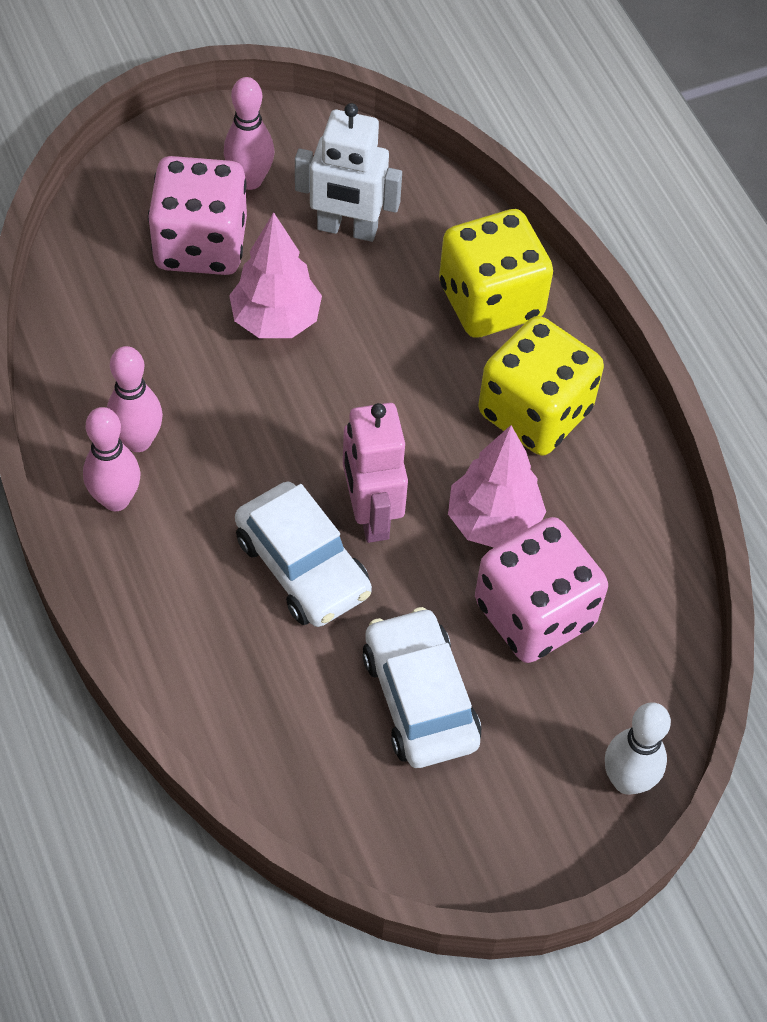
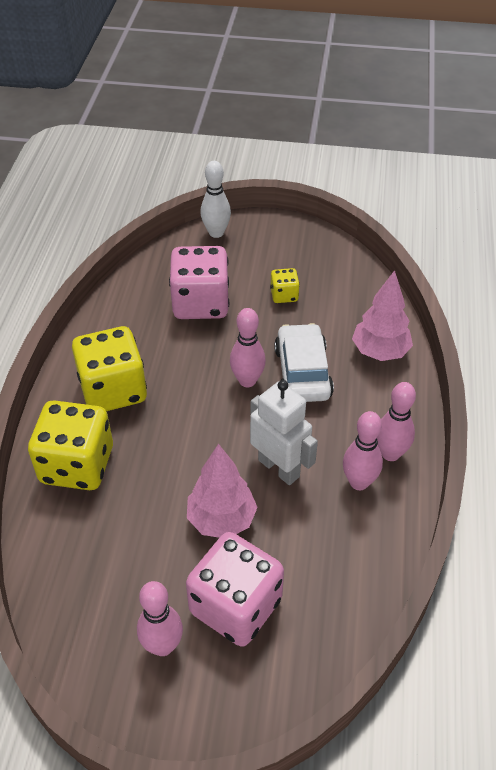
camera: 145 degrees left, 10 degrees down
white robot [295,103,402,242] -> white robot moved to [250,380,318,485]
pink robot [343,403,408,543] -> pink bowling pin [230,308,266,387]
white car [362,607,481,768] -> yellow dice [270,268,300,303]
pink tree [448,425,546,547] -> pink tree moved to [352,270,413,361]

